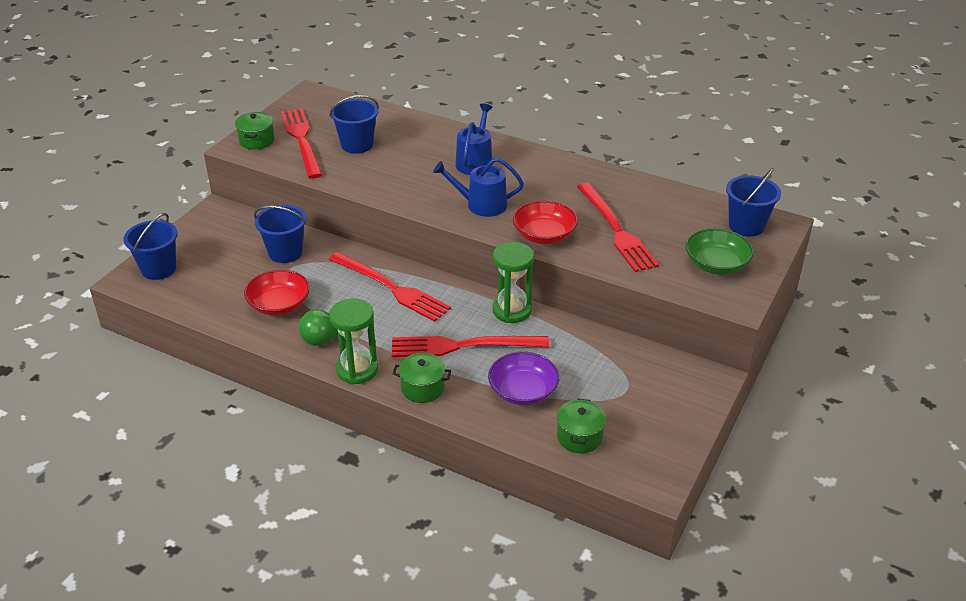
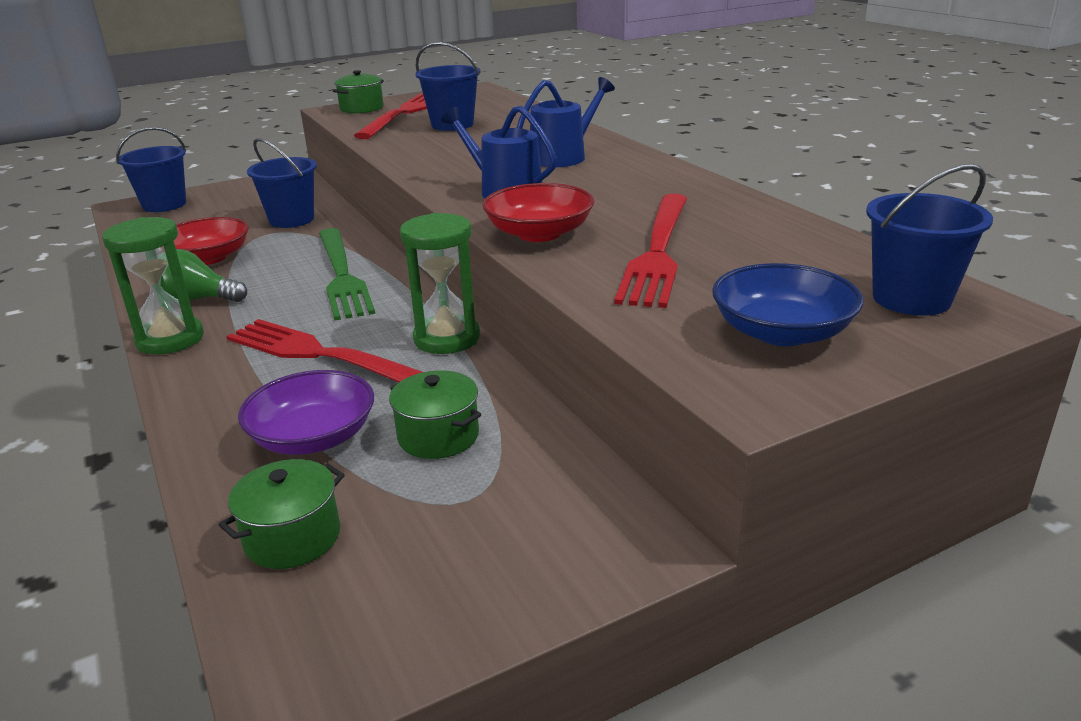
camera: 35 degrees right, 10 degrees down
red fork [328,252,451,322] -> green fork [319,228,375,321]
green pot [393,353,451,403] -> green pot moved to [389,370,481,459]
green bowl [685,228,754,274] -> blue bowl [712,263,863,346]

